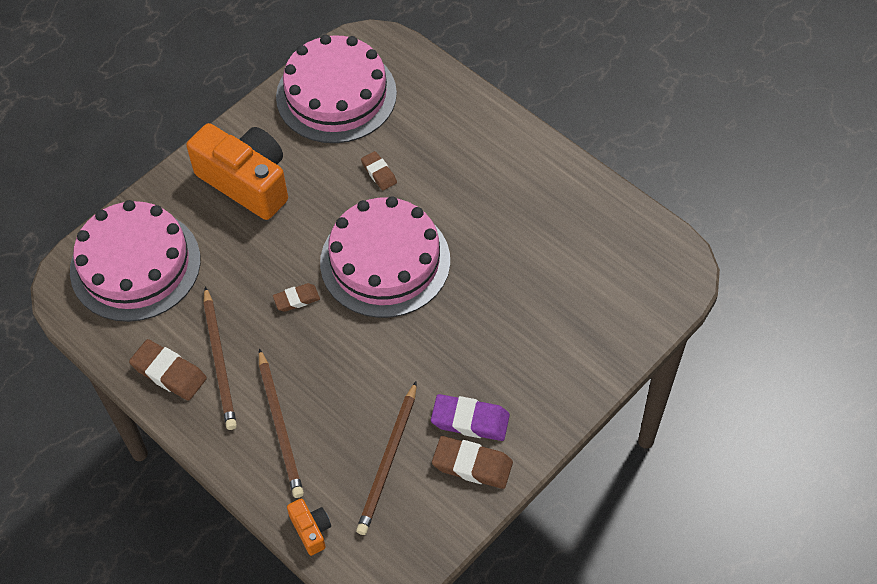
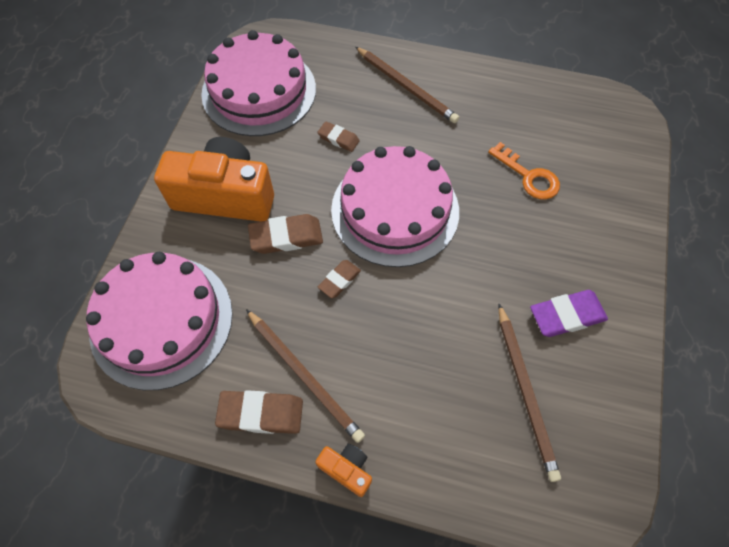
camera: 30 degrees left, 5 degrees up
brown pencil [259,348,304,498] -> brown pencil moved to [355,47,459,123]
orange camera [287,498,331,556] -> orange camera moved to [315,444,372,497]
brown eraser [432,436,513,489] -> brown eraser moved to [248,214,323,254]
none -> orange key [488,142,560,200]

